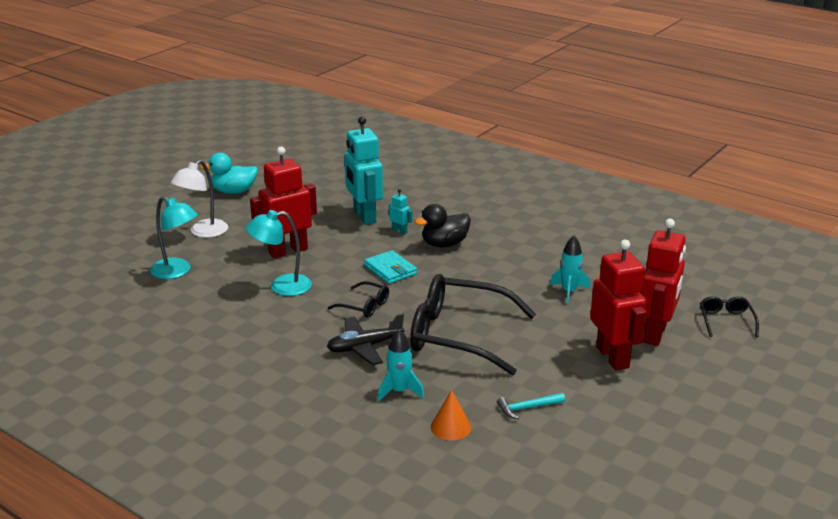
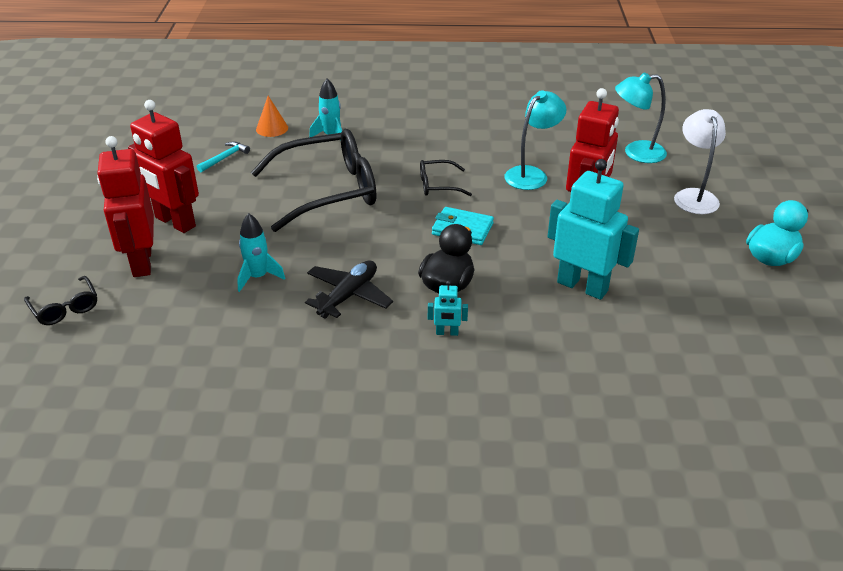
camera: 145 degrees right, 10 degrees up
black plane [327,313,405,365] -> black plane moved to [305,261,393,319]
turquoise robot [389,189,412,234] -> turquoise robot moved to [428,280,468,336]

